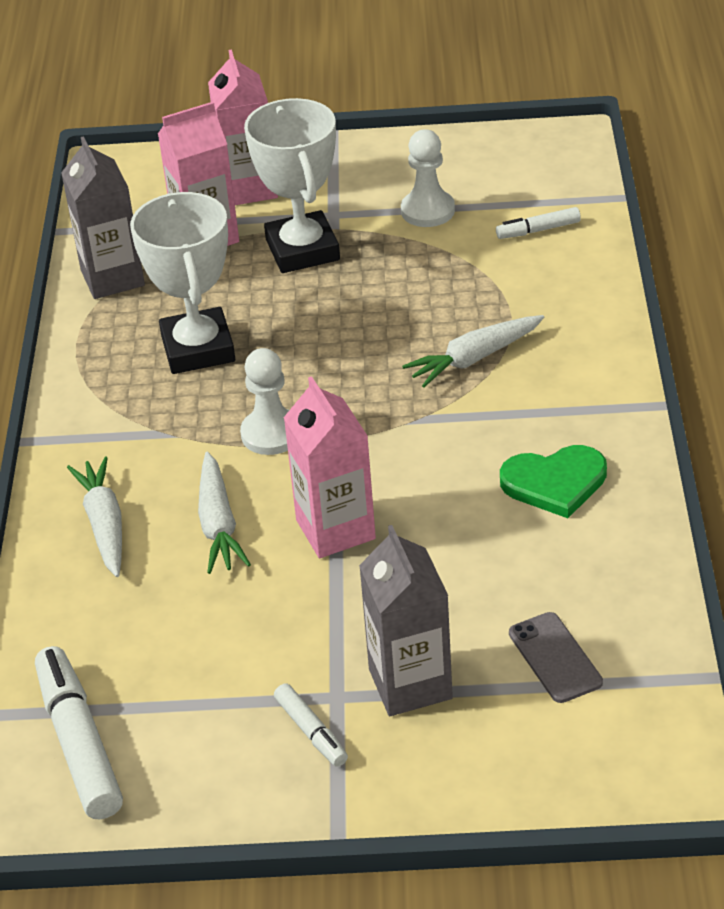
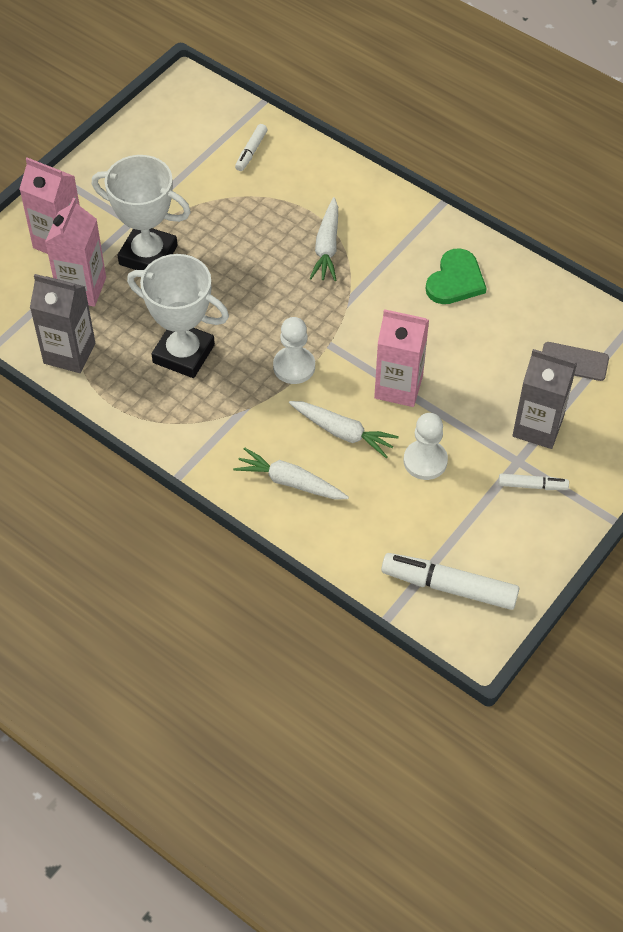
camera: 55 degrees left, 15 degrees up
white pawn [401,129,455,227] -> white pawn moved to [404,413,448,480]

